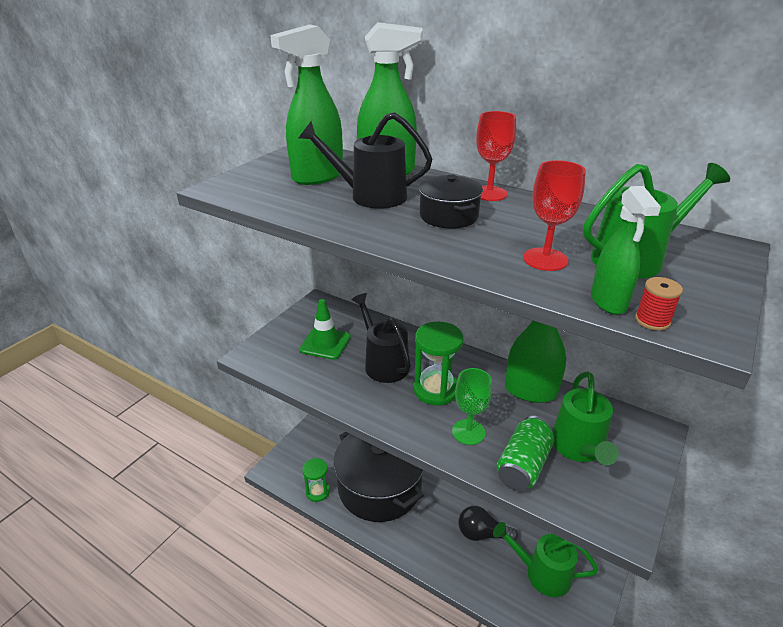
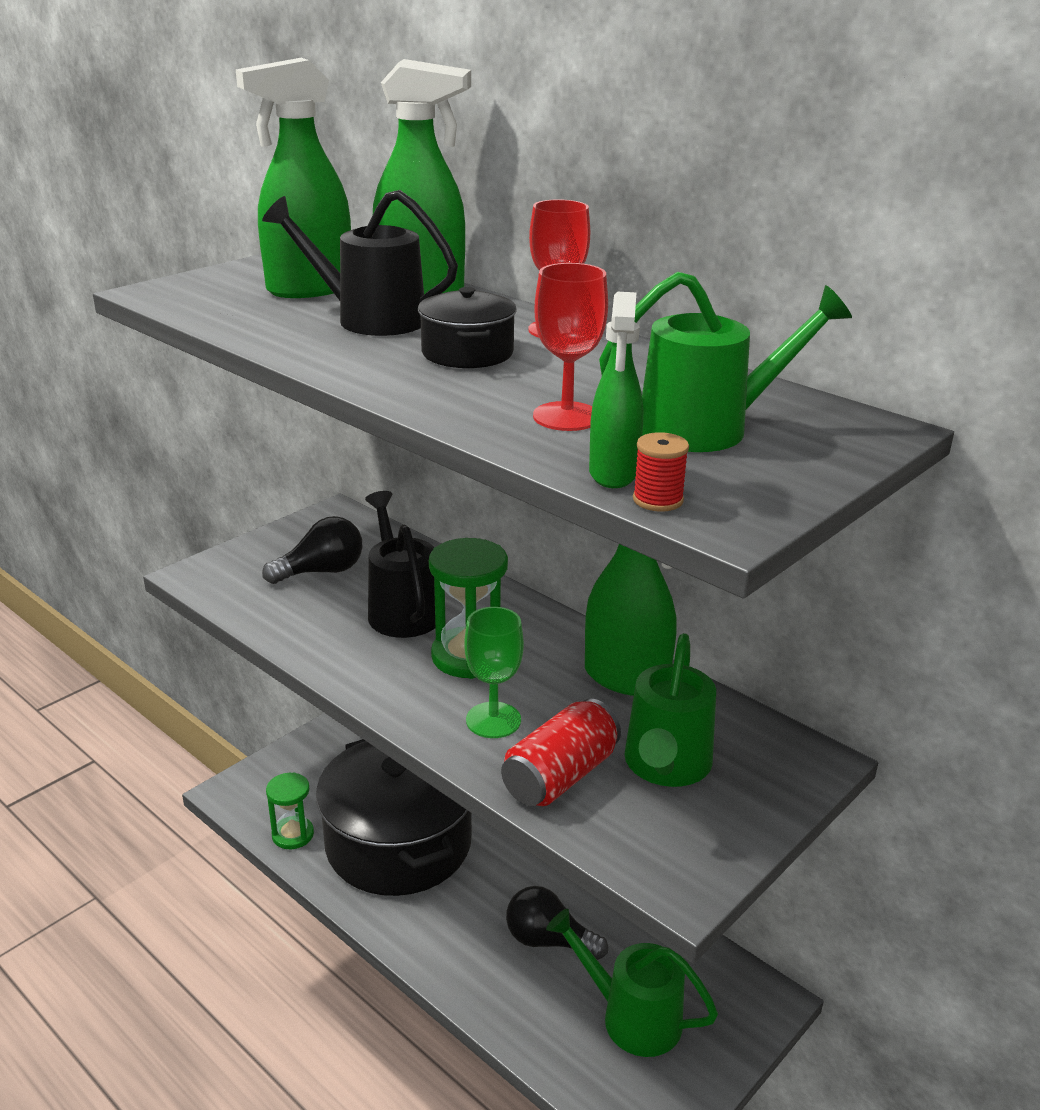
camera: 10 degrees right, 5 degrees down
green traffic cone [299,299,351,360] -> black light bulb [262,516,362,584]
green can [497,416,554,491] -> red can [501,699,621,806]

